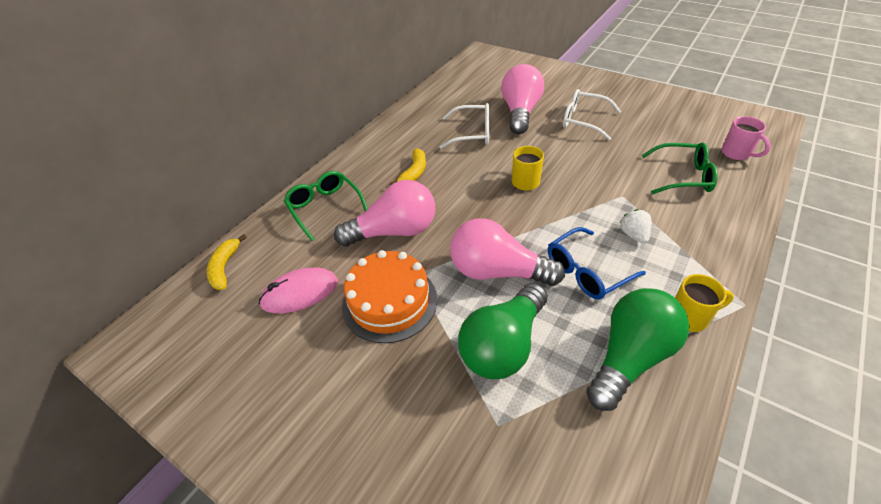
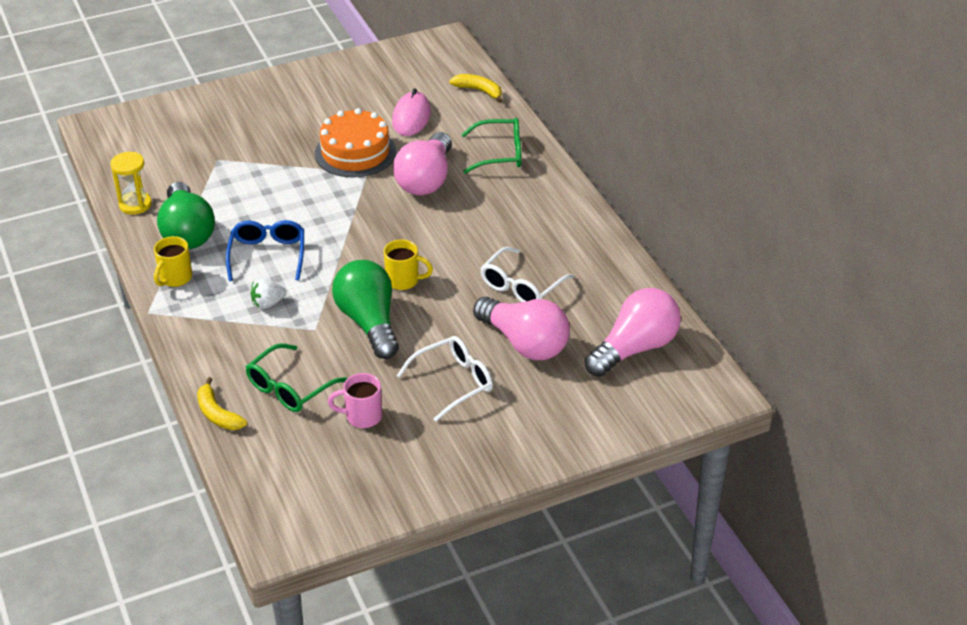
camera: 120 degrees right, 5 degrees down
yellow banana [390,148,426,185] -> yellow banana moved to [197,377,247,430]
pink light bulb [450,218,565,286] -> pink light bulb moved to [585,288,681,377]
green light bulb [458,283,547,379] -> green light bulb moved to [332,260,399,359]
white strawberry [620,209,652,244] -> white strawberry turned 135 degrees clockwise [251,278,287,309]
pink mug [721,116,771,160] -> pink mug moved to [328,373,382,428]
none -> yellow hourglass [110,152,152,215]

